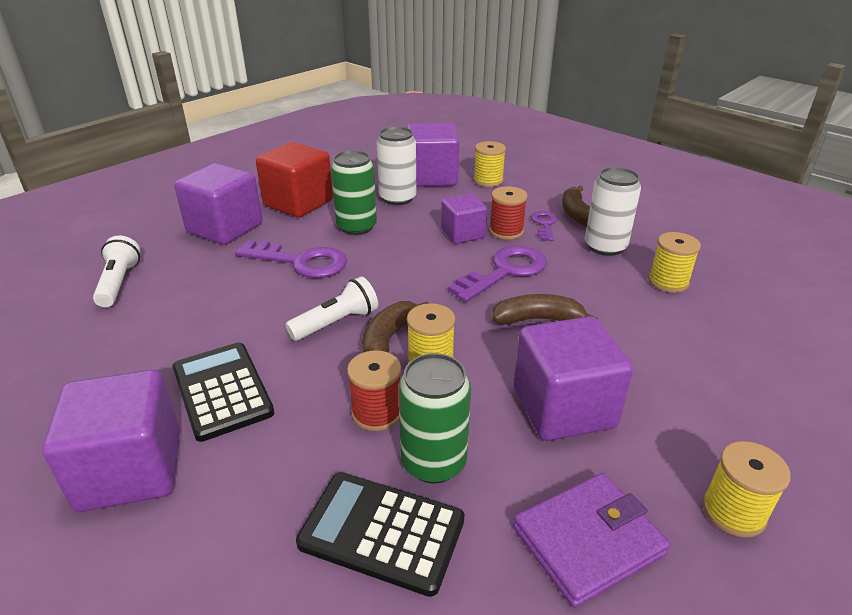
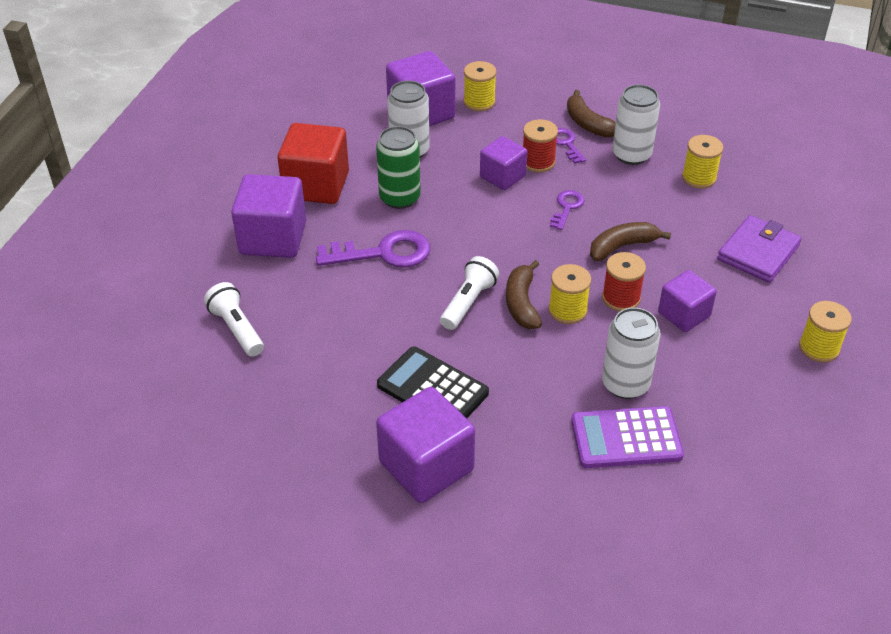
camera: 25 degrees left, 10 degrees up
black calculator [296,472,465,597] -> purple calculator [571,406,684,468]
red spool [347,350,401,431] -> red spool moved to [602,252,646,311]
green can [398,353,471,483] -> white can [602,308,660,399]
purple key [448,245,547,302] -> purple key [550,190,585,230], size x0.55
purple wallet [513,473,670,608] -> purple wallet moved to [717,215,802,283]
purple cube [514,316,633,441] -> purple cube [658,270,717,332], size x0.62

